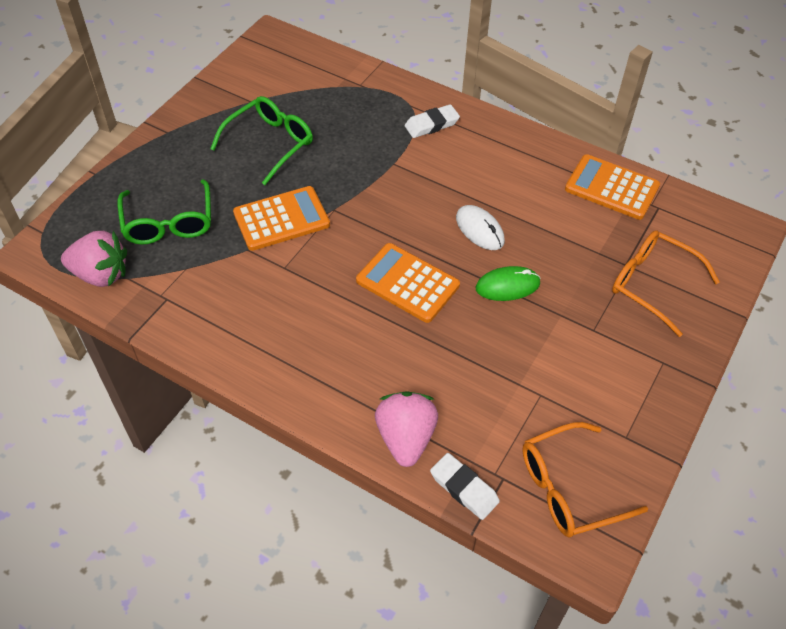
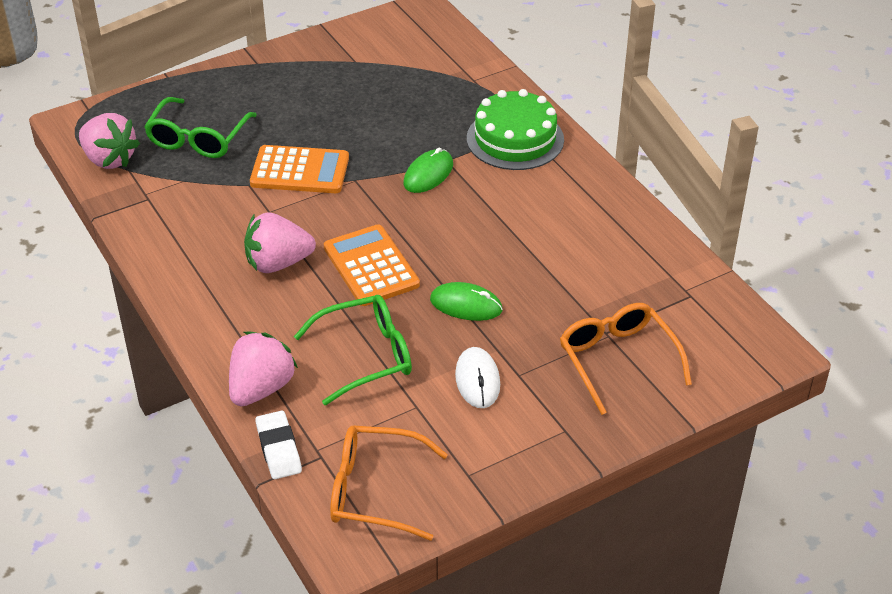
camera: 30 degrees right, 10 degrees down
green glasses [210,96,313,185] -> green glasses moved to [294,295,412,405]
white eraser [405,104,460,138] -> green cake [467,89,564,170]
white mouse [456,205,505,250] -> white mouse moved to [455,347,500,408]
orange calculator [565,154,660,220] -> none
none -> pink strawberry [244,212,316,273]
none -> green mouse [404,147,453,193]

